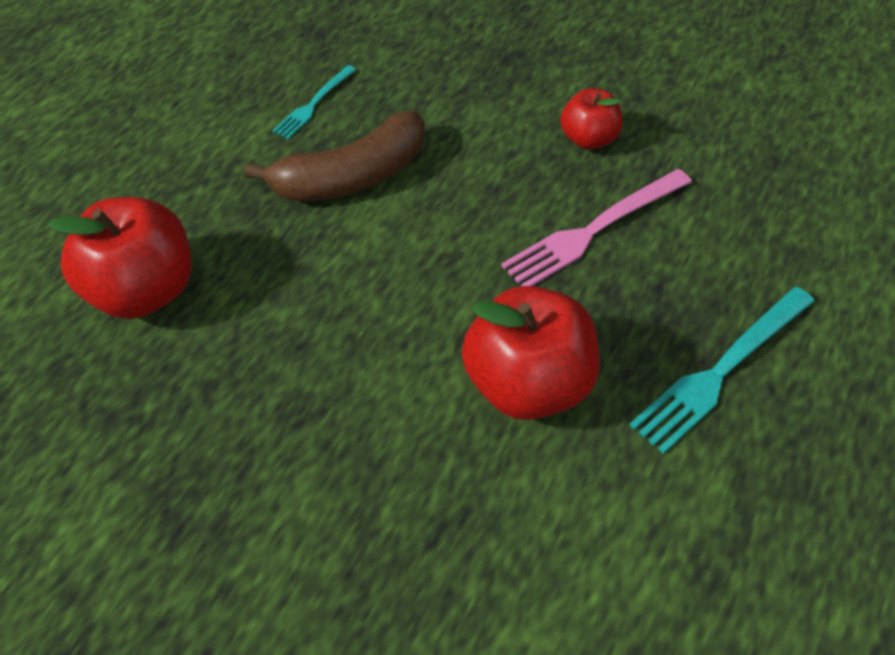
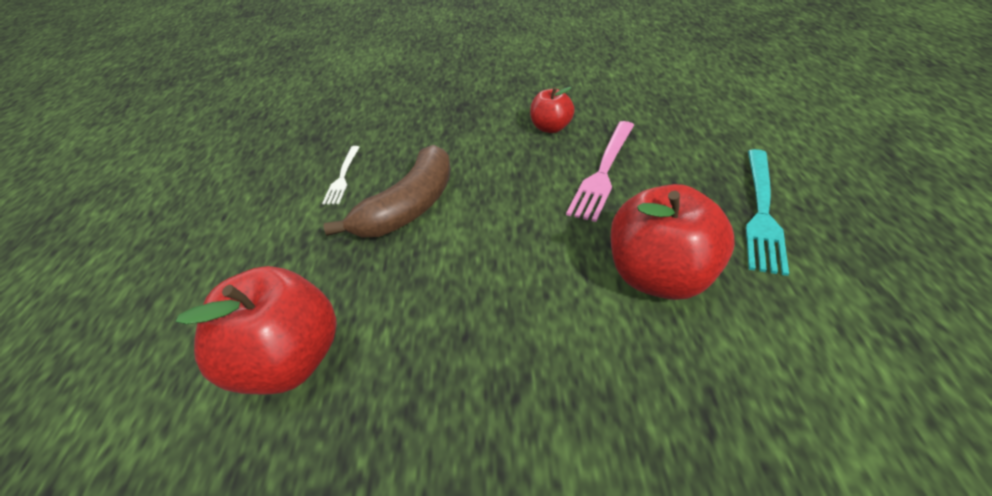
camera: 30 degrees left, 10 degrees down
turquoise fork [272,65,356,139] -> white fork [322,146,360,204]

